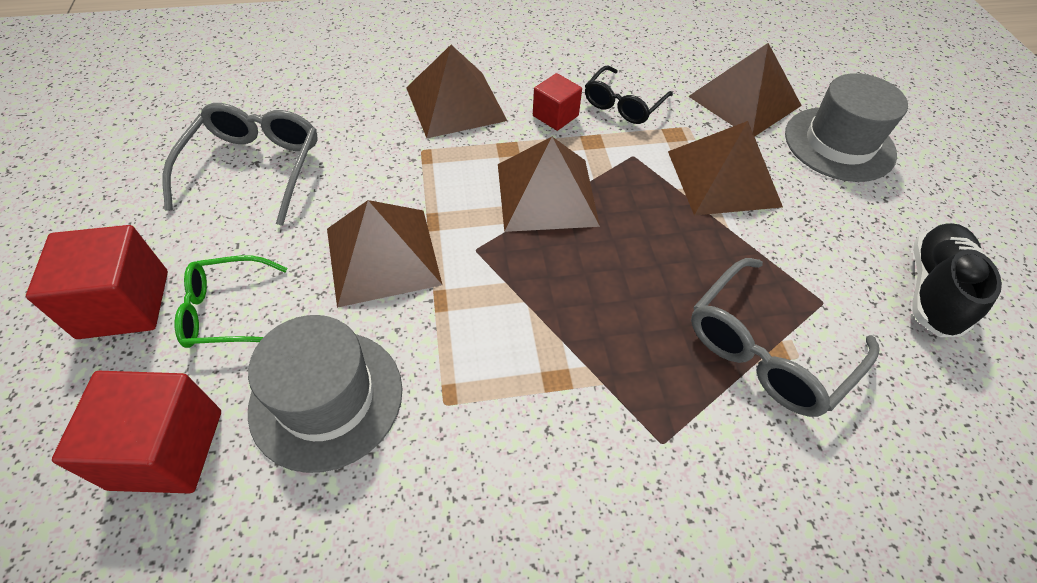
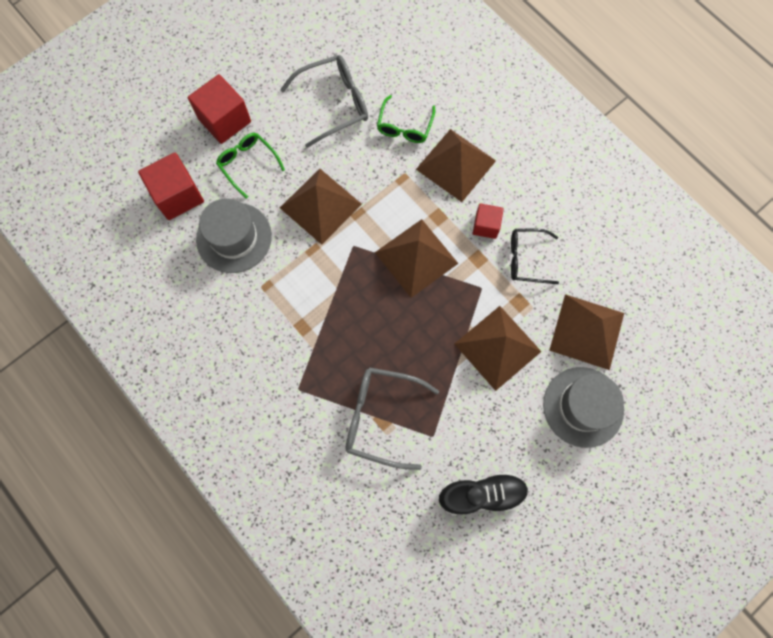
camera: 60 degrees right, 20 degrees up
none -> green glasses [377,95,435,143]

